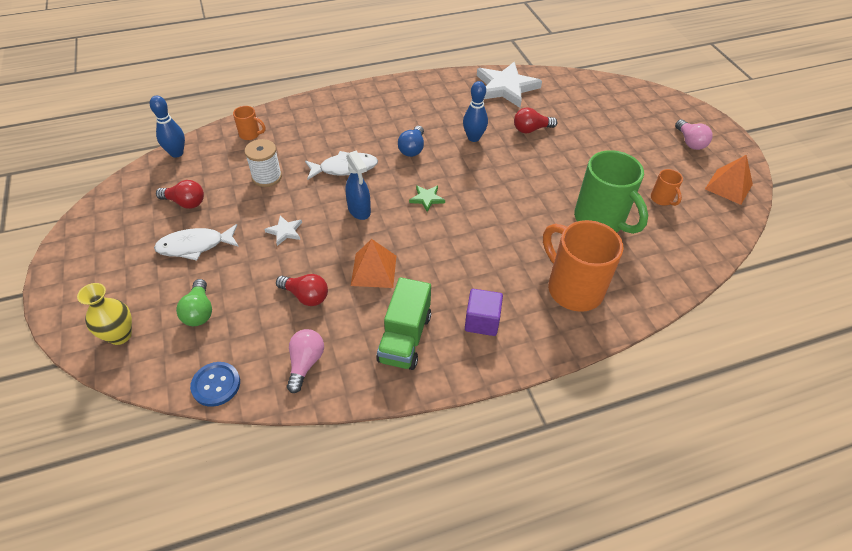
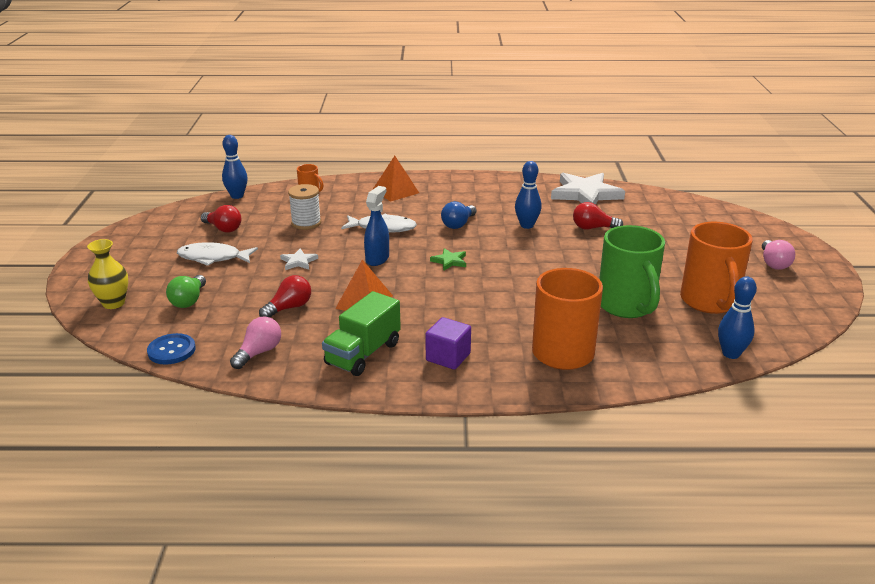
camera: 20 degrees right, 20 degrees down
red light bulb [276,274,328,306] -> red light bulb turned 90 degrees counterclockwise [259,275,311,317]
blue spray bottle [346,151,371,220] -> blue spray bottle turned 150 degrees counterclockwise [364,186,389,266]
orange mug [651,169,683,206] -> orange mug [680,222,753,314], size x2.19
orange pyramid [705,155,753,205] -> orange pyramid moved to [372,156,419,202]
none -> blue bowling pin [718,276,757,359]

